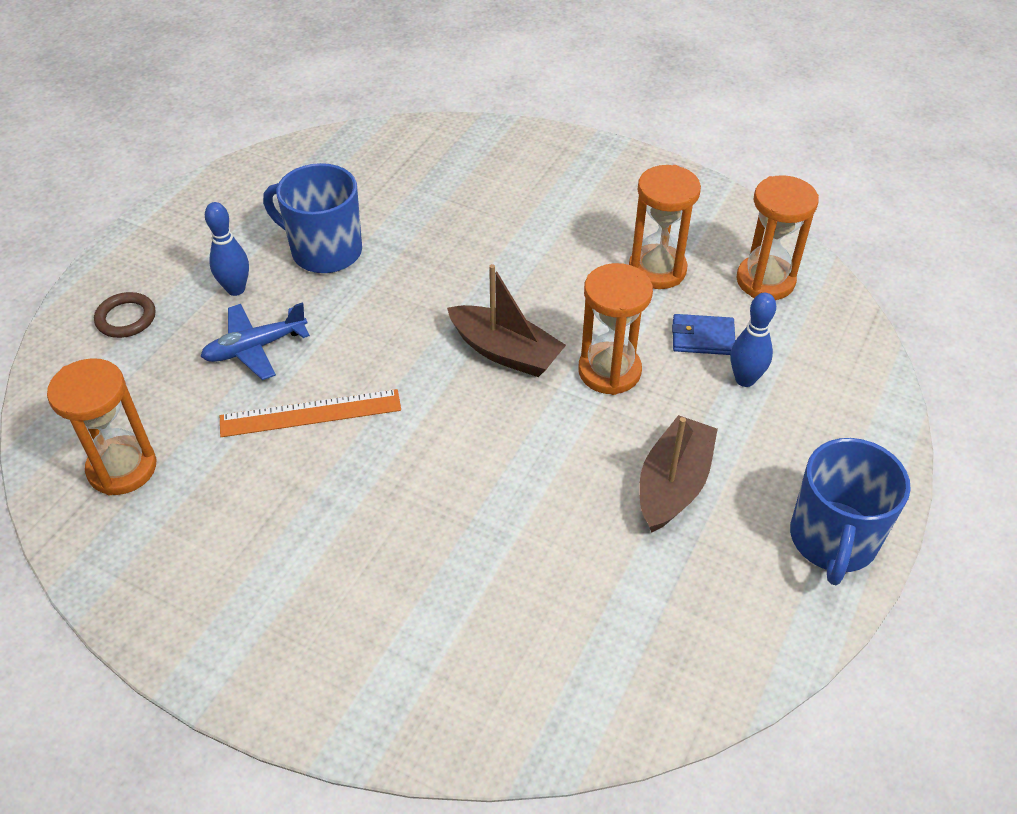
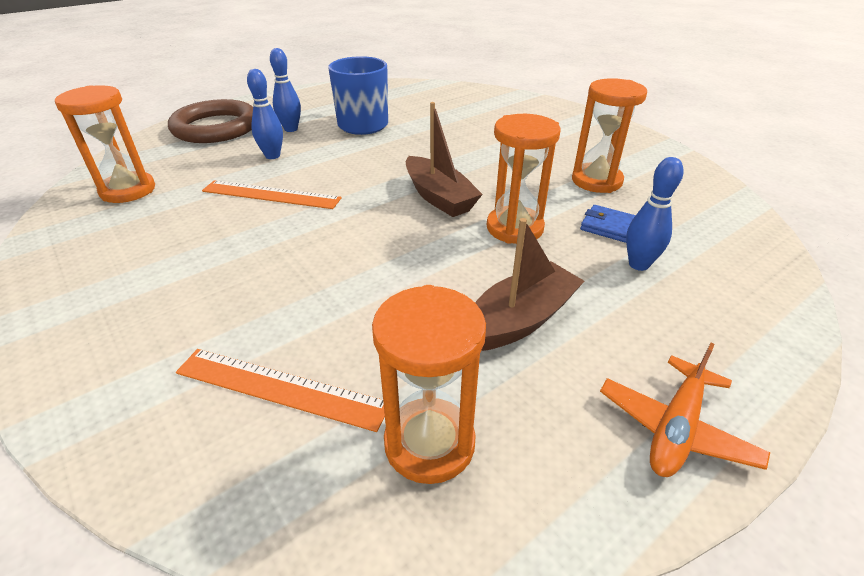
camera: 25 degrees right, 10 degrees down
brown ring [94,292,156,338] -> brown ring [168,99,253,143], size x2.08
blue plane [200,302,310,380] -> blue bowling pin [247,69,283,159]
orange hourglass [736,175,819,300] -> orange hourglass moved to [372,285,486,484]
blue mug [790,438,911,585] -> orange plane [600,343,770,477]
none -> orange ruler [176,349,385,432]

